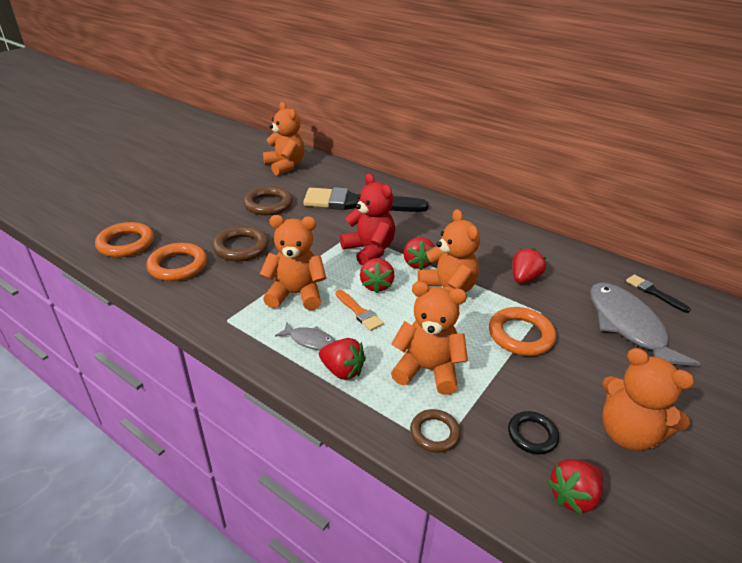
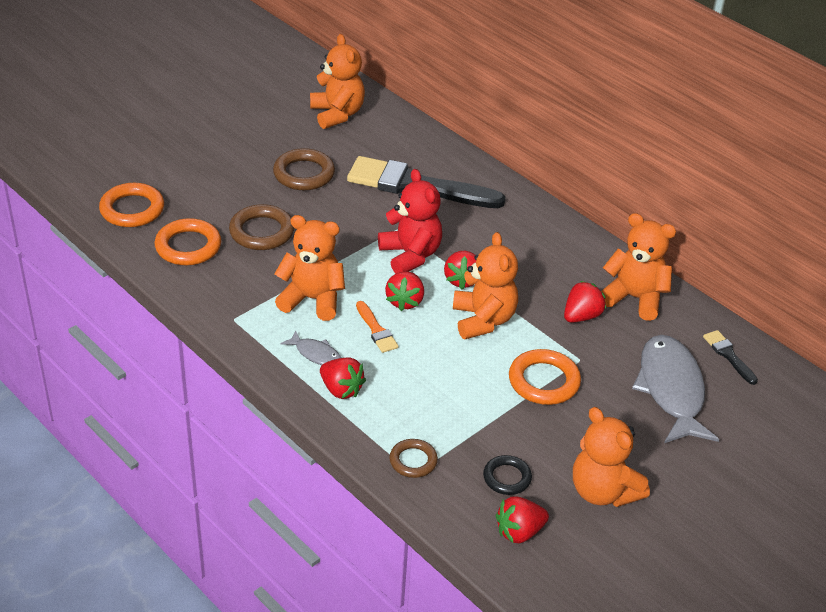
camera: 10 degrees right, 5 degrees up
orange teddy bear [391,281,468,395] -> orange teddy bear moved to [601,213,676,321]

